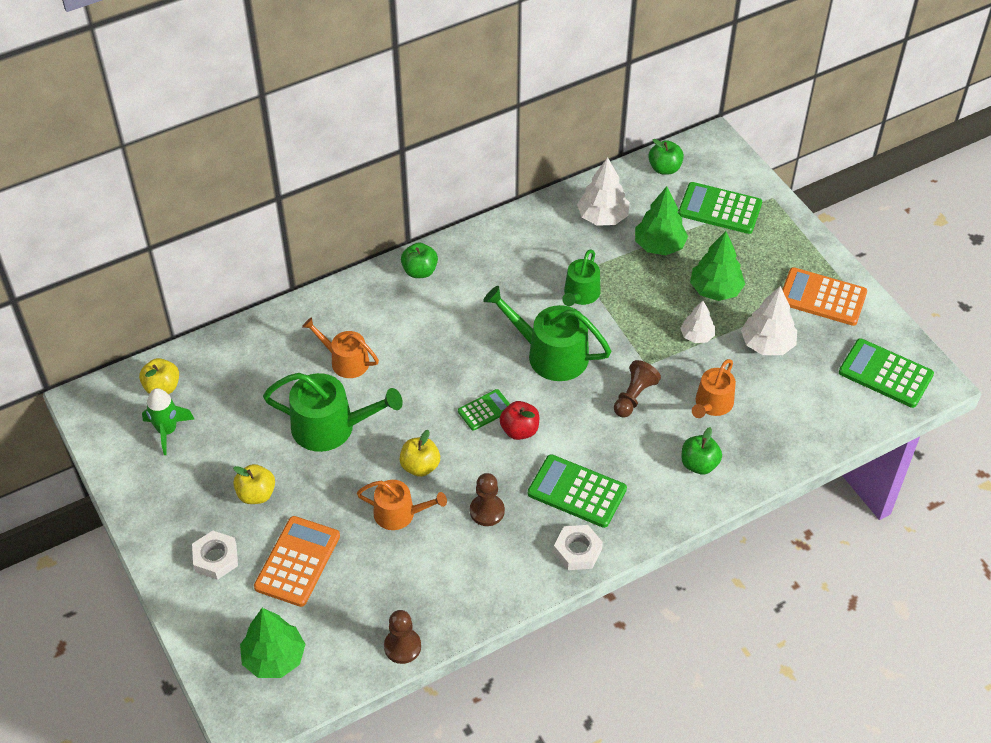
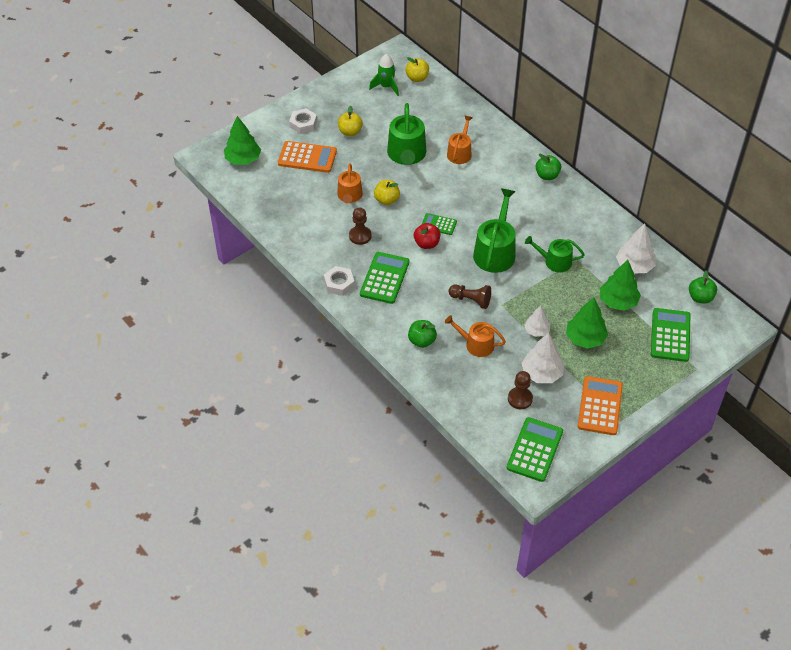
camera: 80 degrees right, 0 degrees up
brown pawn [384,610,421,664] -> brown pawn moved to [508,371,533,409]
green calculator [458,389,510,431] -> green calculator turned 150 degrees clockwise [422,213,457,235]

